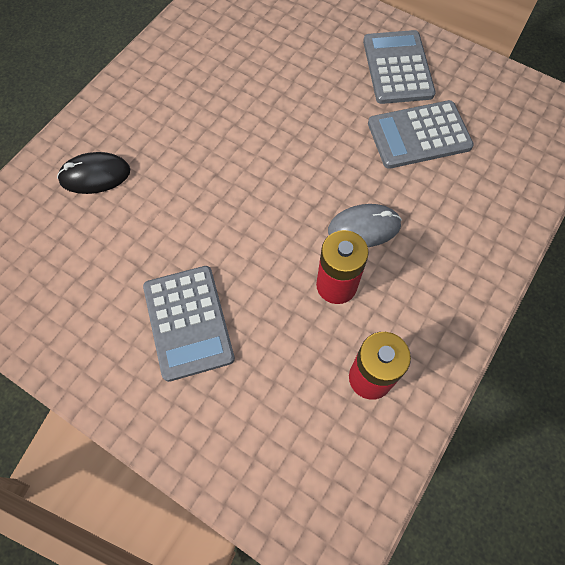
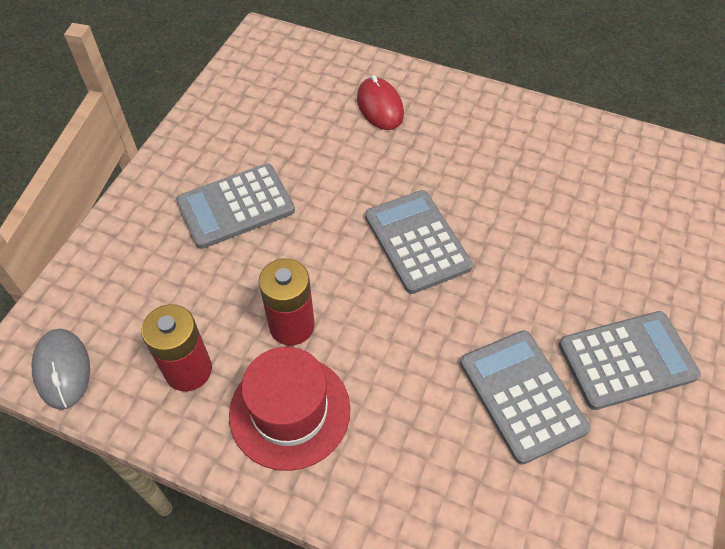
camera: 80 degrees right, 10 degrees down
black mouse [57,152,130,194] -> red mouse [357,75,404,130]
grey mouse [328,204,402,247] -> grey mouse moved to [32,329,90,410]
none -> red hat [229,347,350,471]
none -> grey calculator [365,190,473,294]

